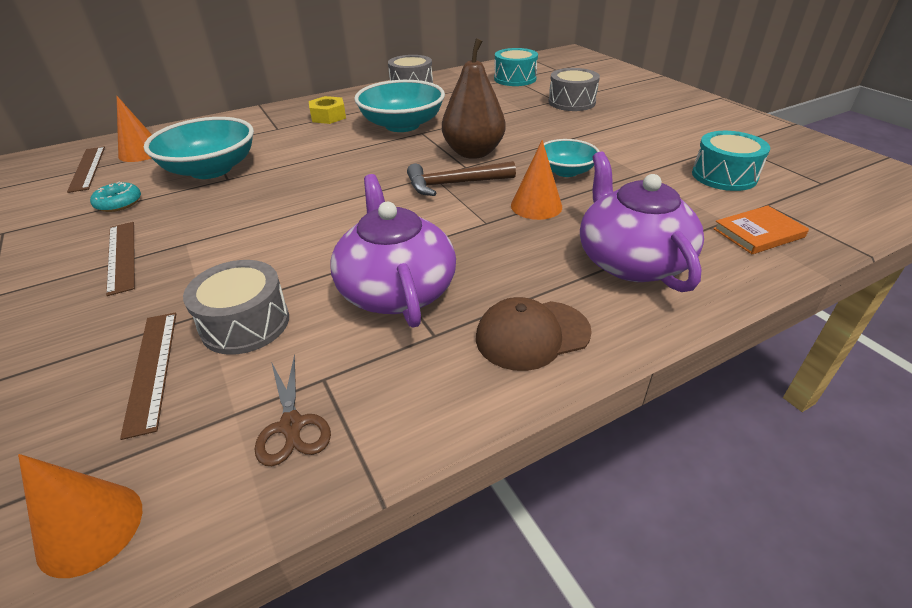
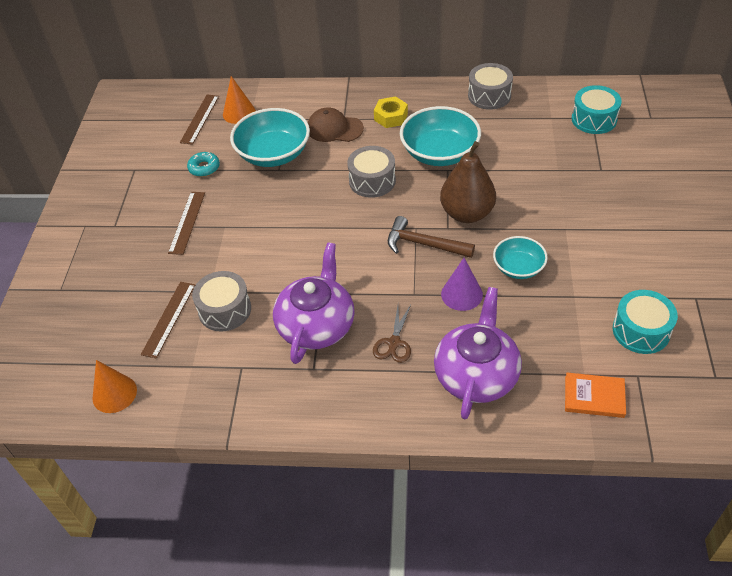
camera: 35 degrees right, 10 degrees up
brown scissors [254,354,331,466] -> brown scissors moved to [373,305,411,363]
brown cap [476,297,592,371] -> brown cap moved to [308,108,364,142]
orange cone [511,140,562,220] -> purple cone [441,258,483,311]
grey drum [548,68,600,111] -> grey drum moved to [347,146,396,198]

